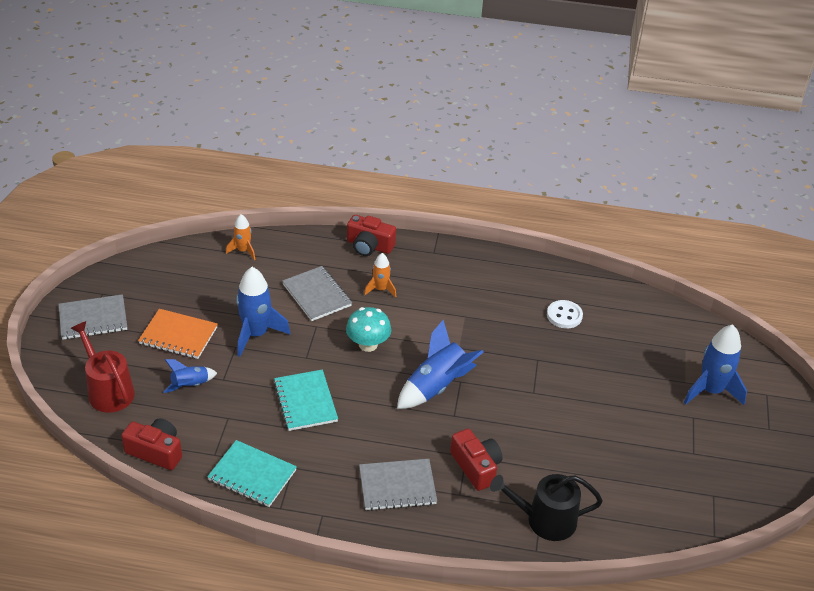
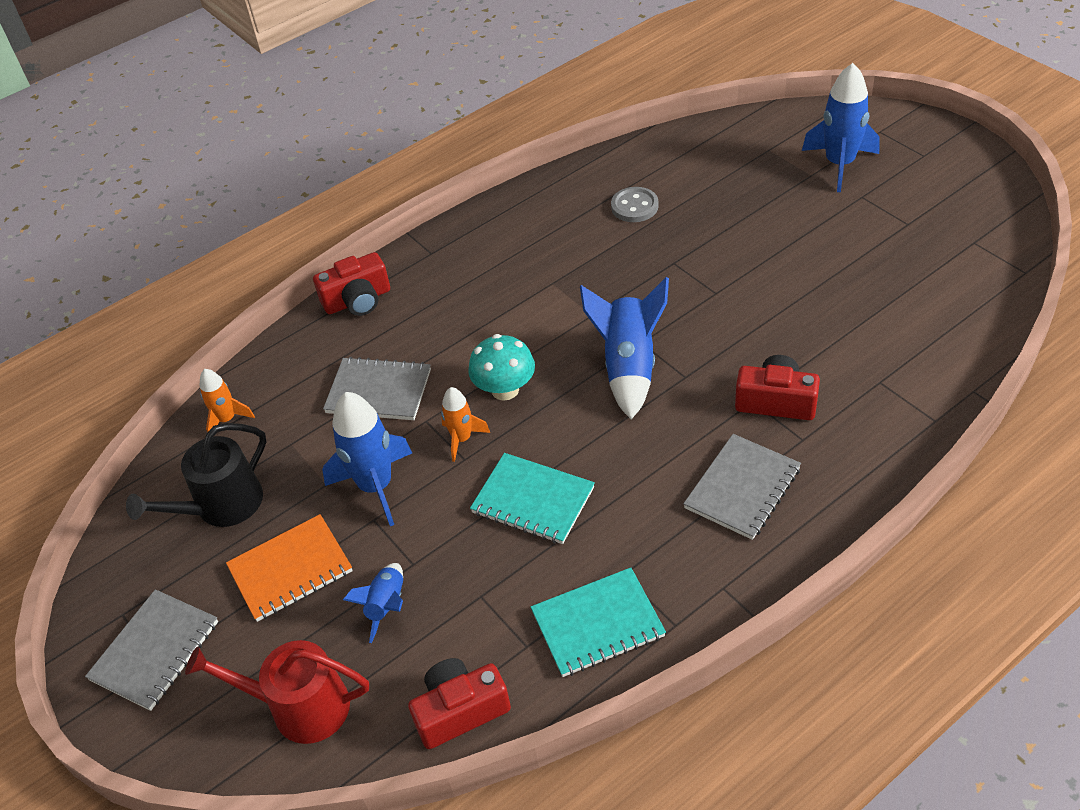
camera: 40 degrees left, 5 degrees up
orange rocket [364,253,396,297] -> orange rocket moved to [441,387,490,462]
black watering can [490,474,603,541] -> black watering can moved to [126,423,266,527]
white button [547,300,583,328] -> grey button [611,187,659,222]

